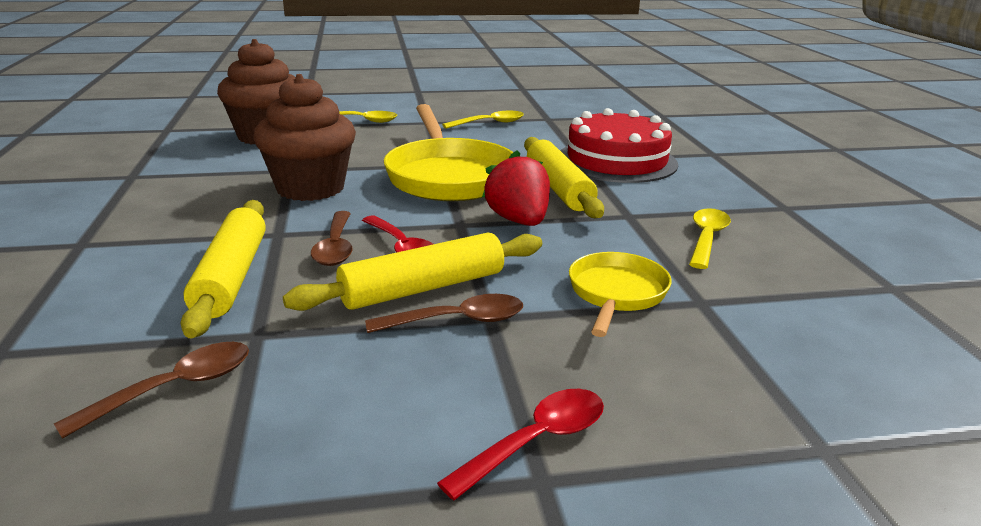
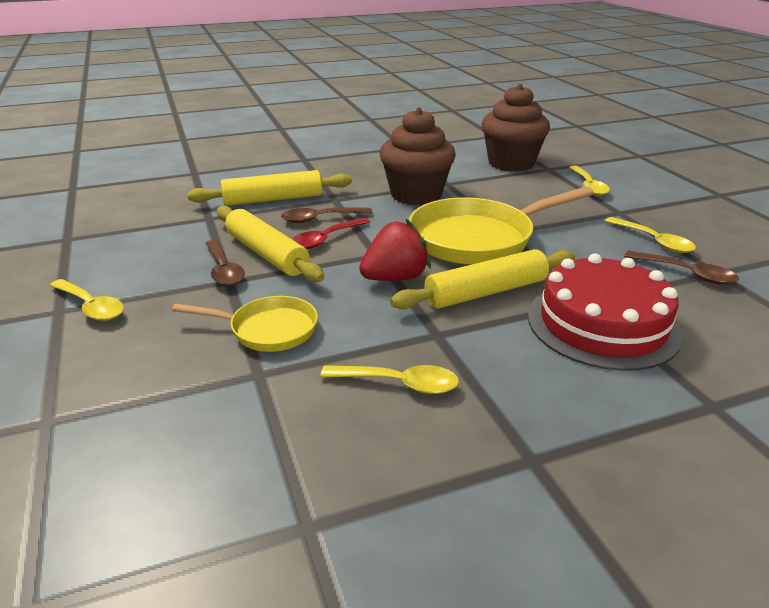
camera: 80 degrees right, 5 degrees up
brown spoon [54,342,249,439] -> brown spoon moved to [624,250,739,284]
red spoon [437,389,604,500] -> yellow spoon [50,279,124,321]

